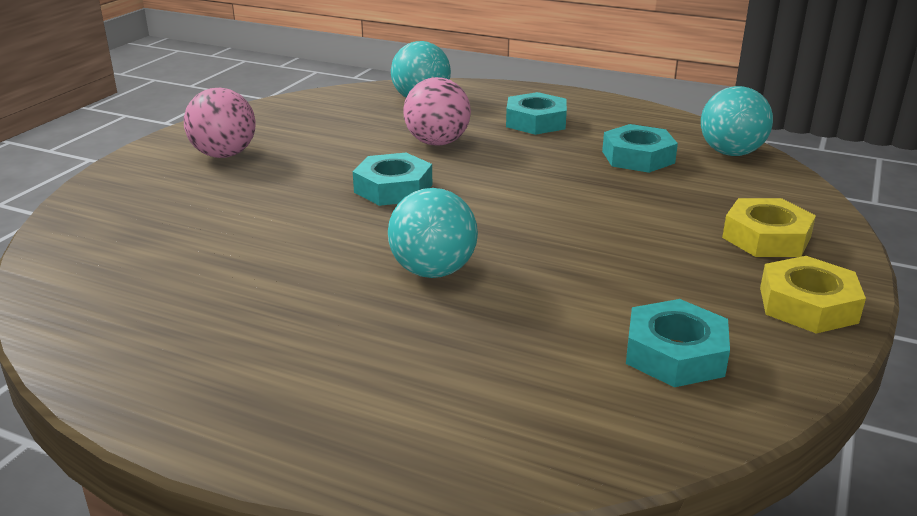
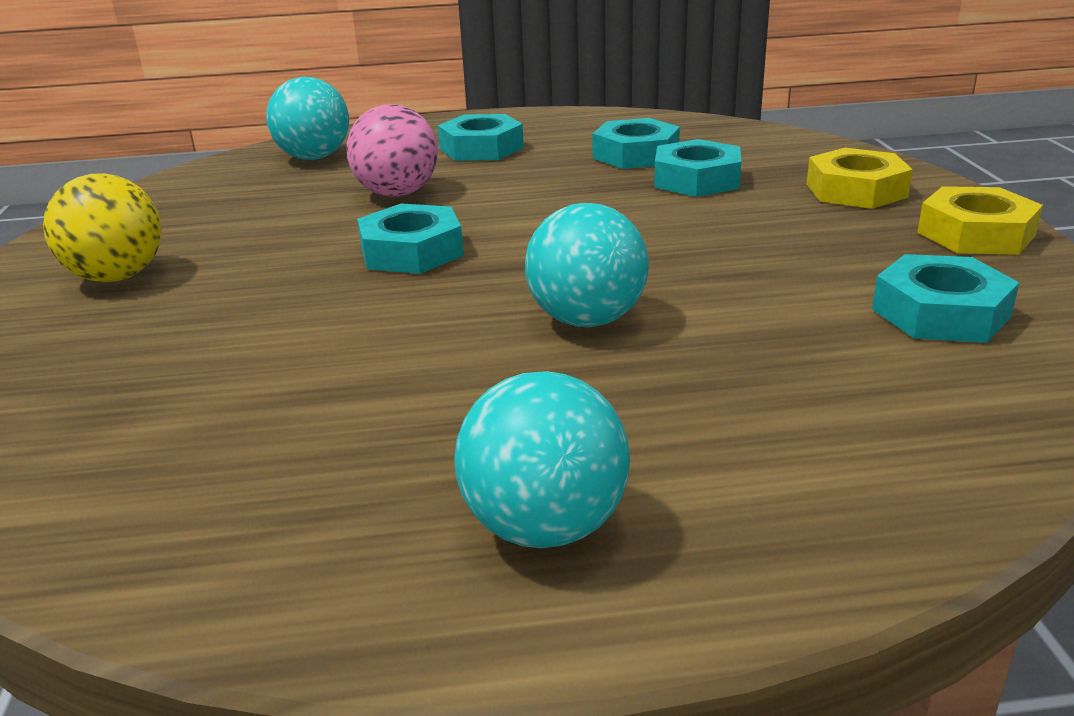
camera: 30 degrees left, 0 degrees up
pink ball [184,88,256,158] -> yellow ball [43,173,162,282]
turquoise ball [701,86,773,156] -> turquoise ball moved to [454,371,630,548]
none -> turquoise nut [654,139,741,197]

